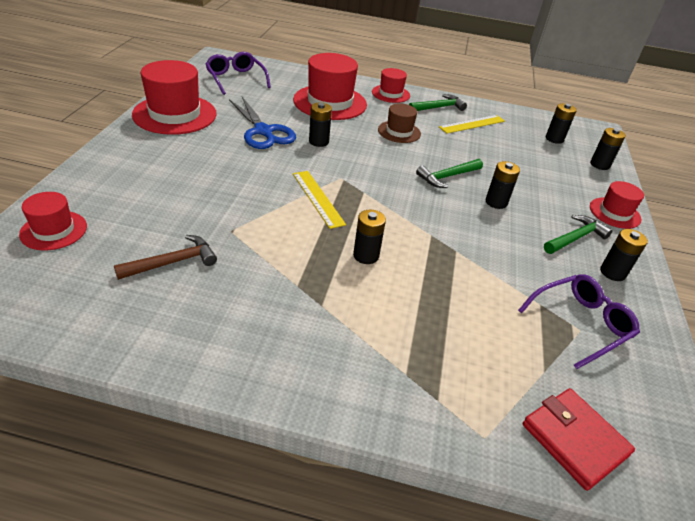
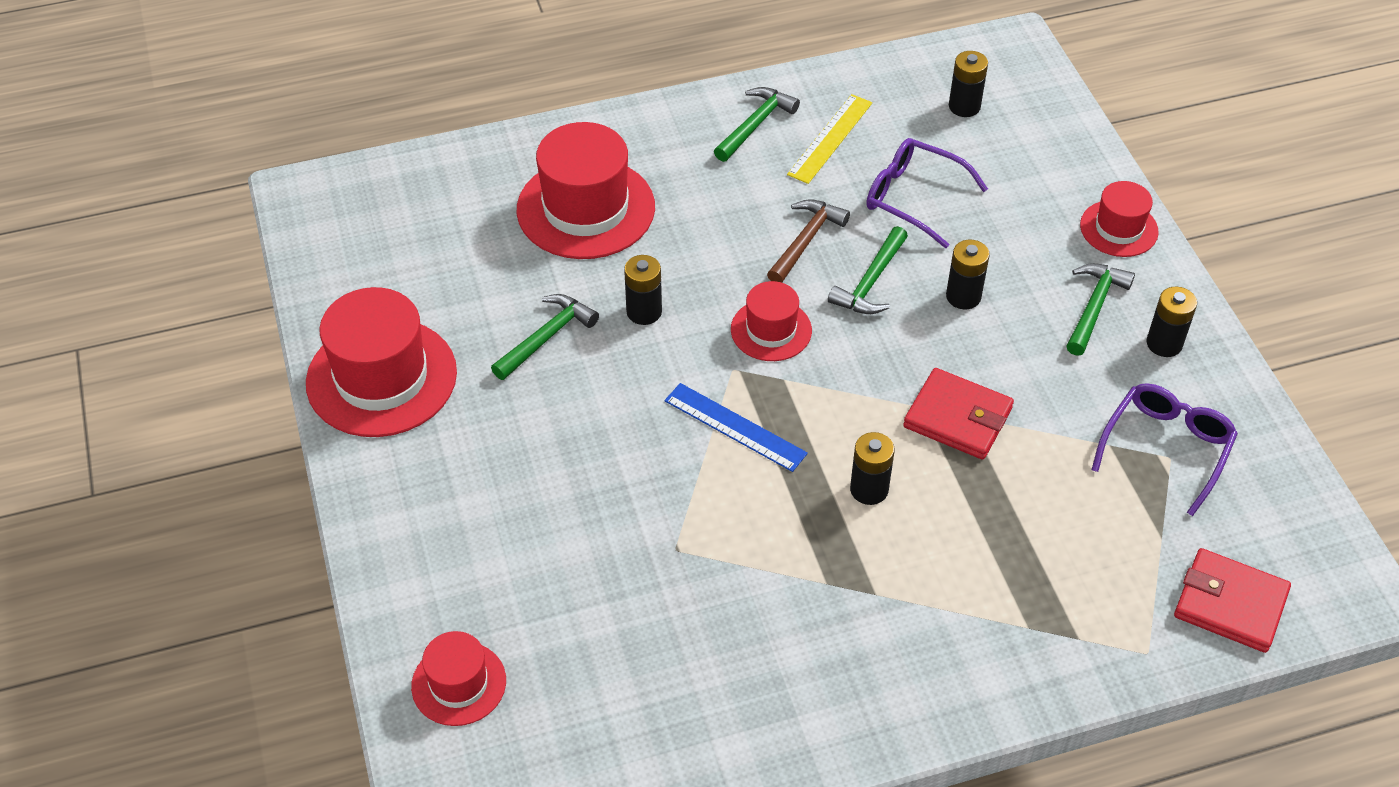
camera: 25 degrees left, 10 degrees up
brown hammer [114,235,217,280] -> brown hammer moved to [767,199,850,283]
purple glasses [205,52,271,95] -> purple glasses moved to [866,138,988,248]
blue scissors [229,97,296,149] -> green hammer [491,294,599,380]
yellow ruler [293,171,346,229] -> blue ruler [665,383,808,472]
red hat [372,68,410,103] -> red hat moved to [731,281,812,361]
brown hat [378,103,421,143] -> none
black battery [590,128,626,170] -> none
none -> red wallet [903,368,1014,460]

